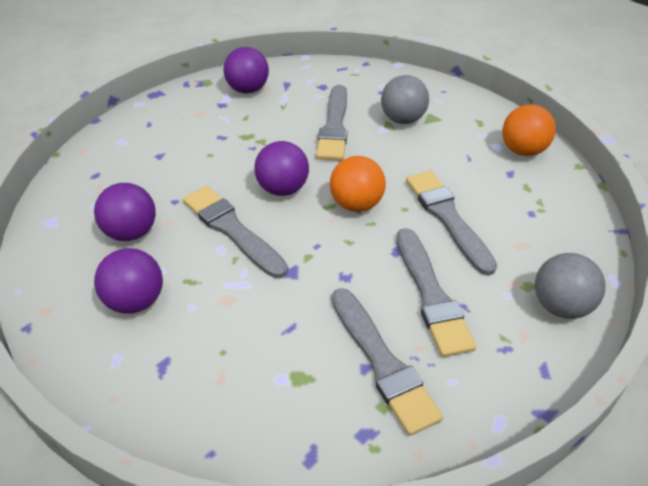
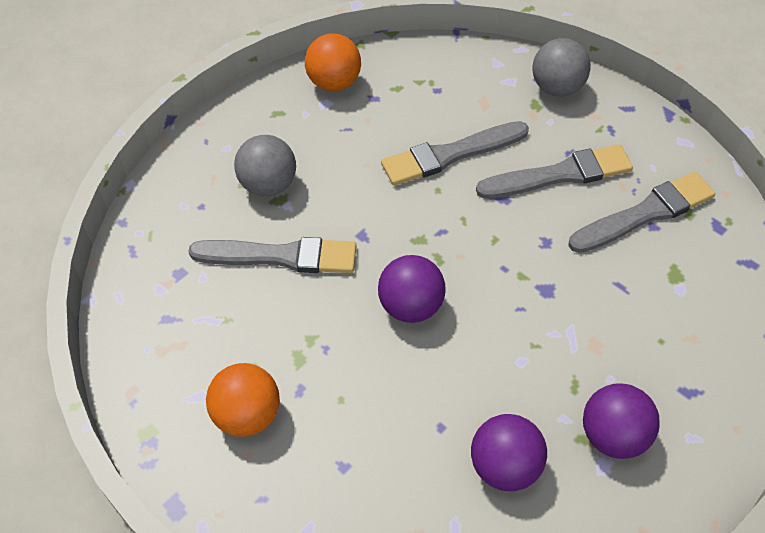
camera: 90 degrees left, 10 degrees up
grey brush [183,186,288,278] -> none
purple ball [224,47,269,94] -> none
orange ball [330,156,386,212] -> orange ball moved to [206,363,280,437]

